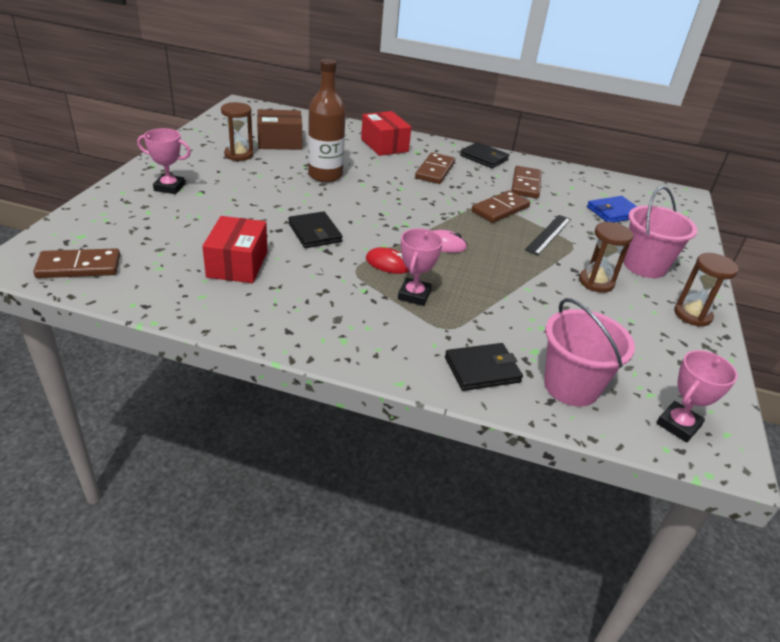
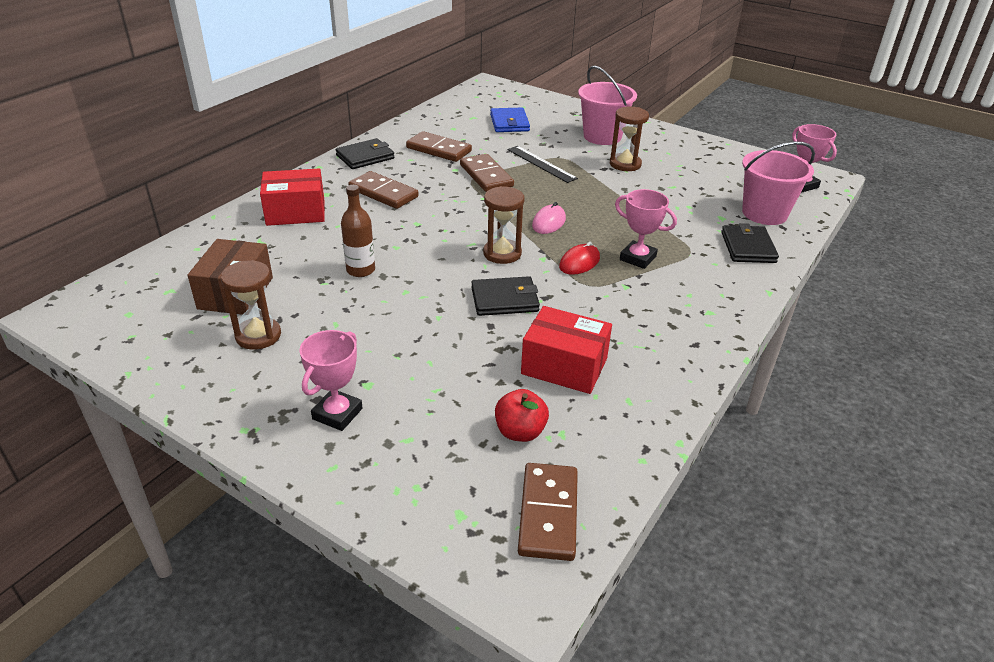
camera: 70 degrees left, 0 degrees up
brown bottle [308,59,346,182] -> brown bottle [341,185,375,277], size x0.61
brown hourglass [674,253,739,327] -> brown hourglass moved to [483,186,525,264]
none -> red apple [495,389,549,442]

